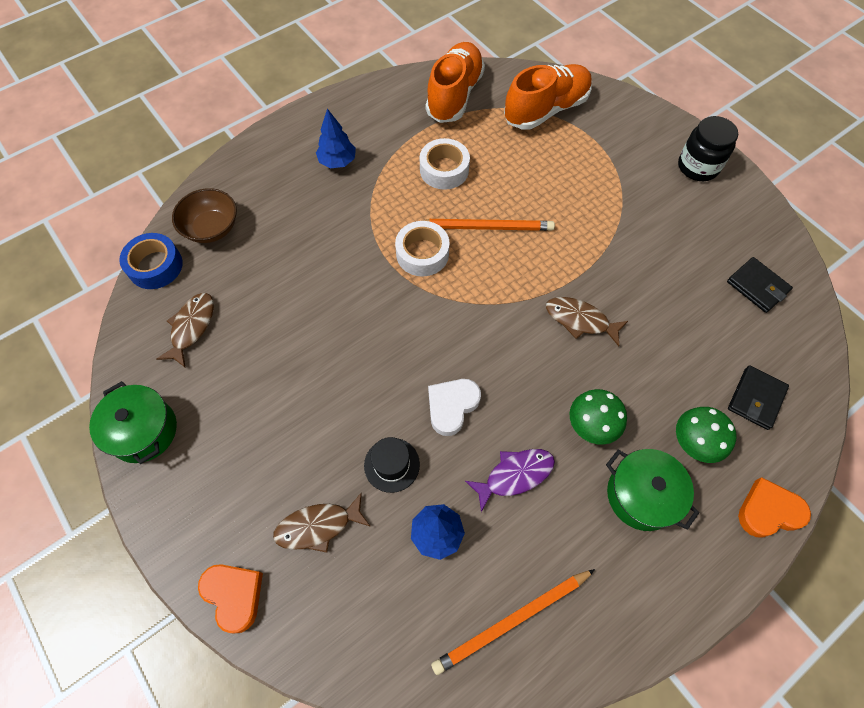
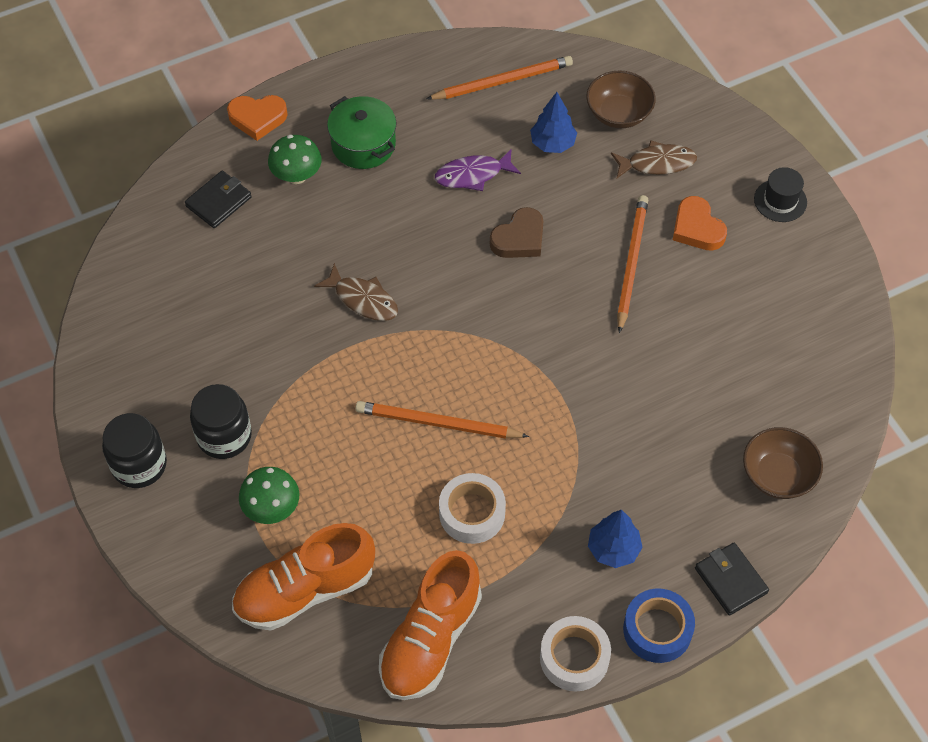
camera: 170 degrees left, 5 degrees down
green pot [89,381,177,464] -> none
blue tape [119,233,183,289] -> blue tape moved to [623,589,695,663]
brown fish [156,293,214,368] -> none
orange heart [198,564,263,633] -> orange heart moved to [673,196,727,251]
black hat [364,437,420,493] -> black hat moved to [754,167,807,222]
white tape [395,221,450,277] -> white tape moved to [540,616,611,692]
white heart [428,379,481,436] -> brown heart [490,207,543,258]
green mushroom [569,389,627,445] -> green mushroom moved to [239,467,299,524]
black wallet [727,257,793,313] -> black wallet moved to [695,543,769,616]
none -> black jar [190,384,252,459]
none -> brown bowl [586,71,656,128]
none -> orange pencil [617,195,648,333]

